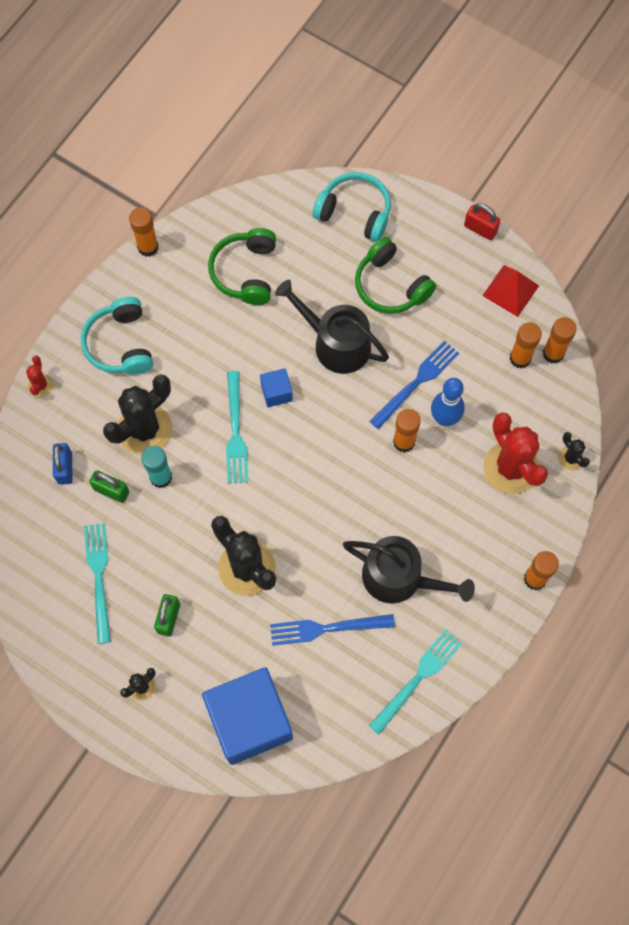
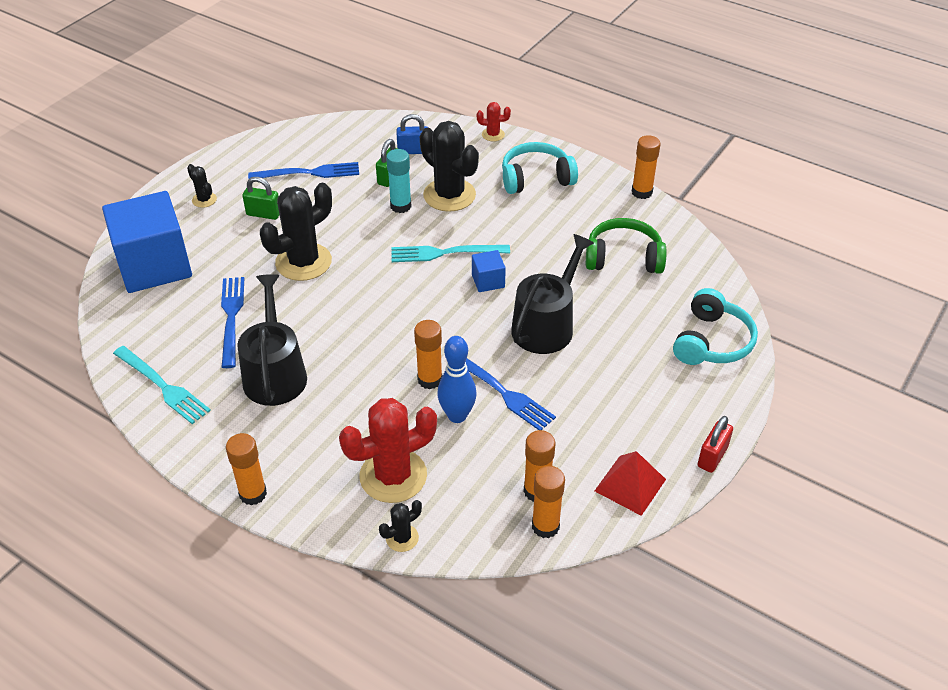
camera: 90 degrees right, 25 degrees down
turquoise fork [84,523,111,644] -> blue fork [248,162,359,179]
black watering can [343,536,475,604] -> black watering can turned 150 degrees clockwise [237,274,307,406]
green headphones [355,237,436,314] -> none

